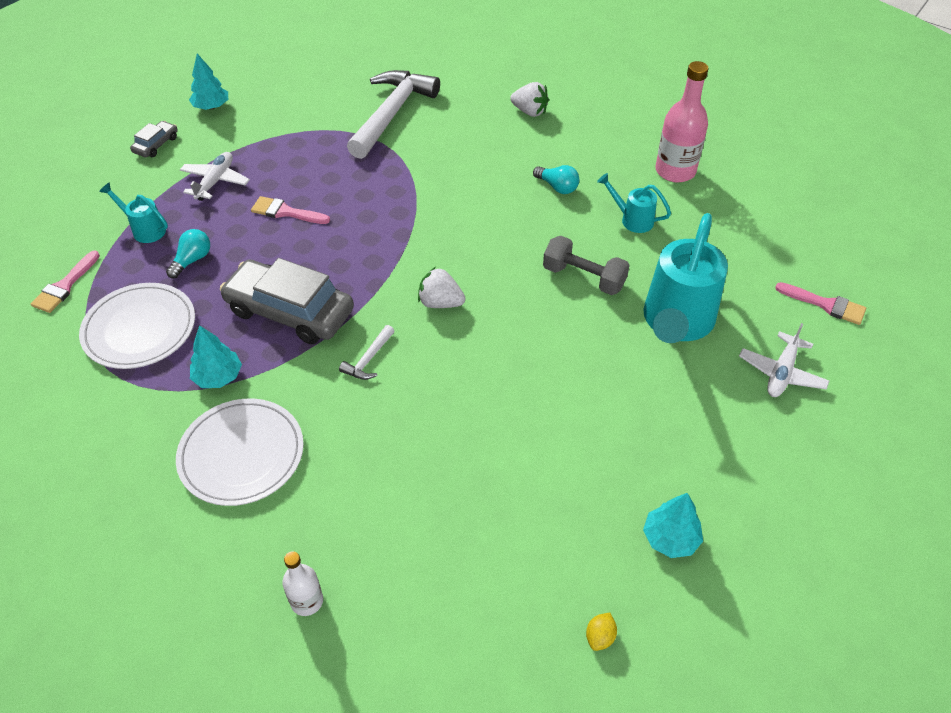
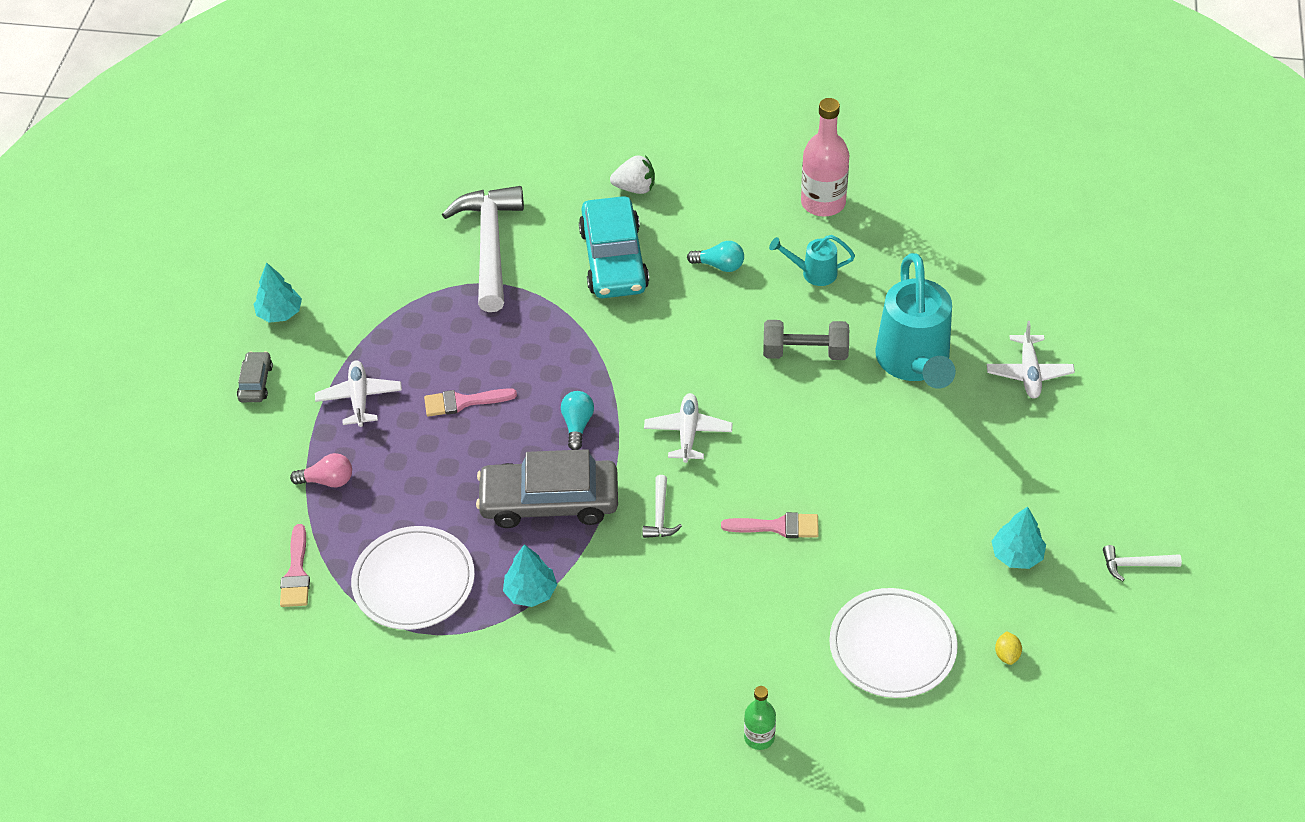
camera: 25 degrees left, 0 degrees up
turquoise watering can [99,182,168,243] -> pink light bulb [290,453,352,488]
turquoise light bulb [166,229,210,278] -> turquoise light bulb moved to [561,391,594,450]
white plate [176,398,304,506] -> white plate moved to [829,588,958,698]
white bottle [282,551,323,616] -> green bottle [744,686,776,750]
white strawberry [418,267,465,308] -> white plane [644,393,733,463]
pink brush [775,282,866,325] -> pink brush moved to [721,512,819,538]
none -> turquoise car [579,196,649,298]
none -> white hammer [1103,545,1182,581]

